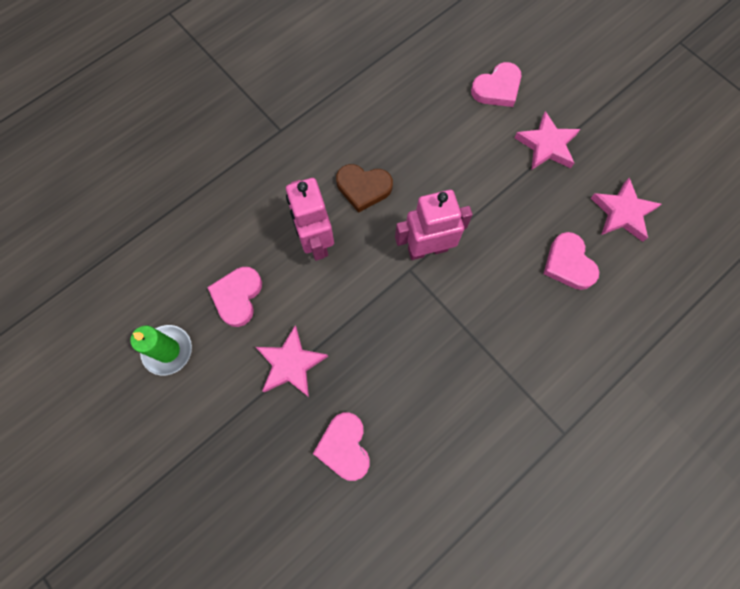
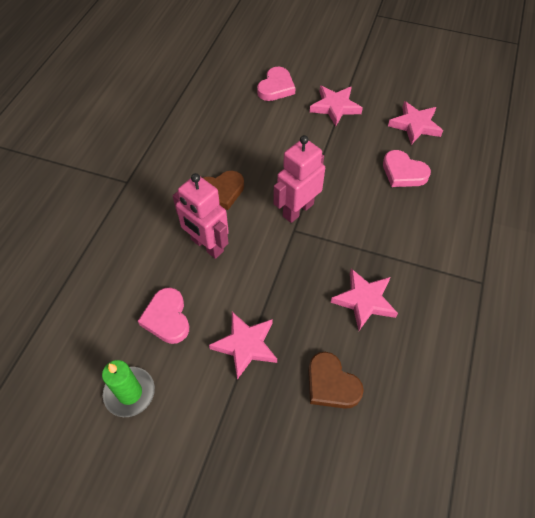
camera: 30 degrees left, 15 degrees down
pink heart [313,413,370,481] -> brown heart [308,352,364,409]
none -> pink star [331,268,398,331]

